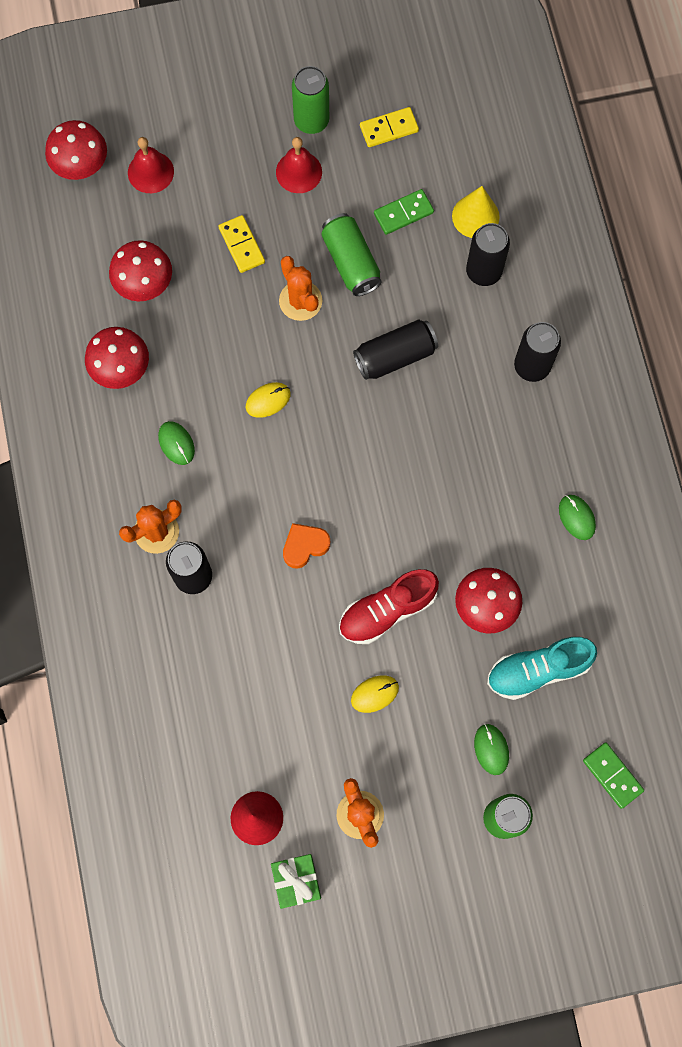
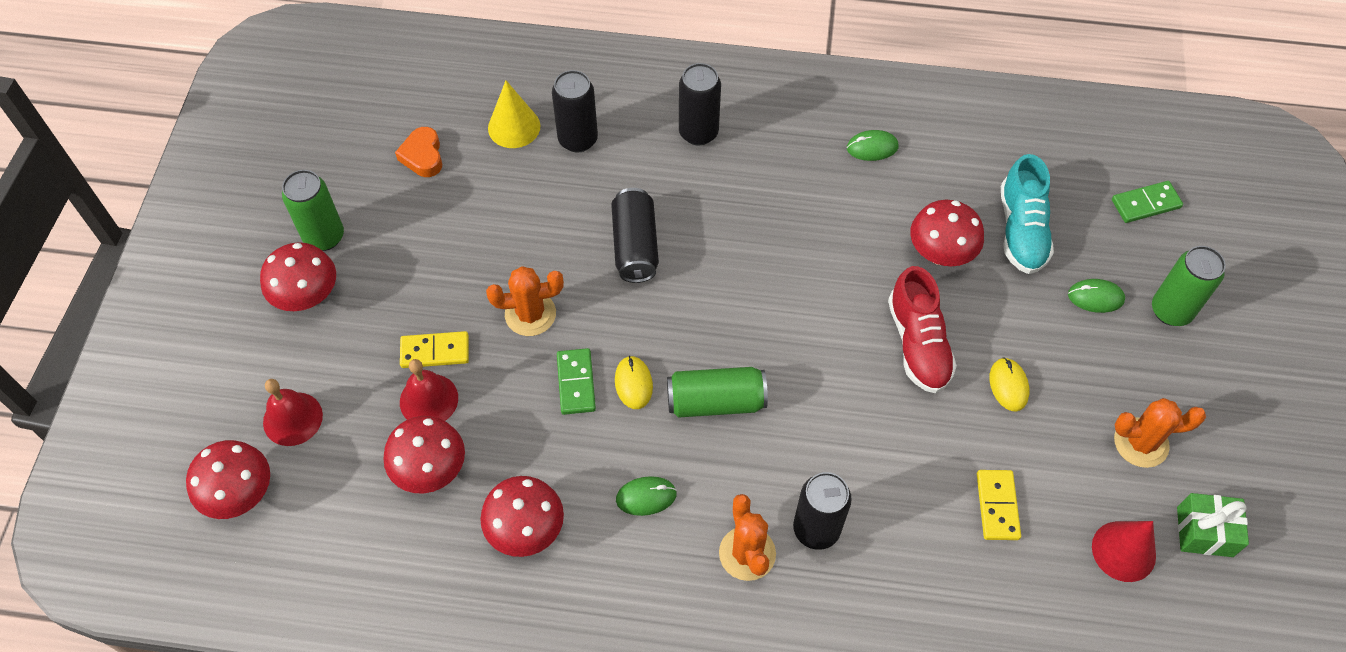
camera: 70 degrees left, 15 degrees down
red bell [276,137,322,193] -> red bell moved to [400,359,458,421]
orange heart [283,523,330,569] -> orange heart moved to [395,127,442,177]
green can [321,213,382,296] -> green can moved to [667,367,768,418]
yellow domino [360,107,419,147] -> yellow domino moved to [977,470,1021,540]
green domino [374,189,434,235] -> green domino moved to [557,348,596,415]
none -> red mushroom [260,242,336,311]

